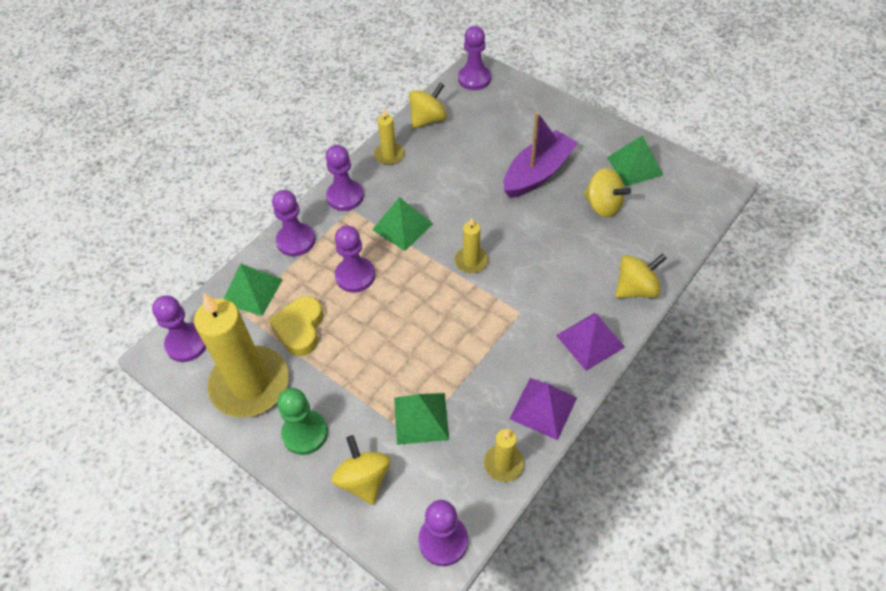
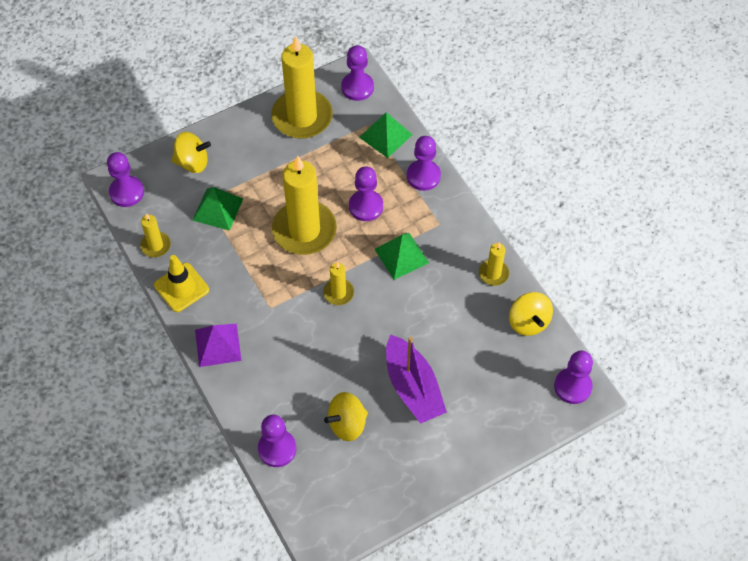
camera: 110 degrees right, 5 degrees up
yellow heart [269,296,323,356] -> none
green pawn [277,388,328,455] -> none
purple pawn [326,145,364,211] -> purple pawn moved to [258,414,297,467]
purple pyramid [510,378,577,441] -> yellow traffic cone [154,255,209,312]
green pyramid [607,135,663,186] -> none
yellow spinning top [615,254,667,298] -> none
none -> yellow candle [272,156,337,255]

